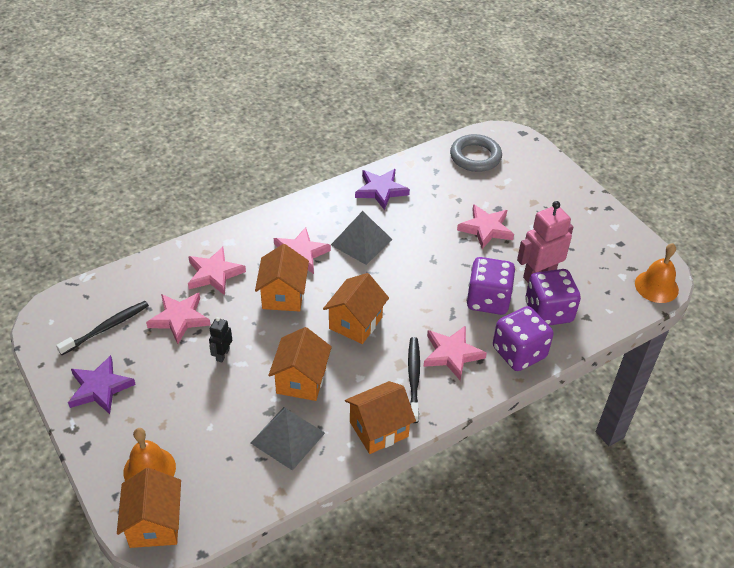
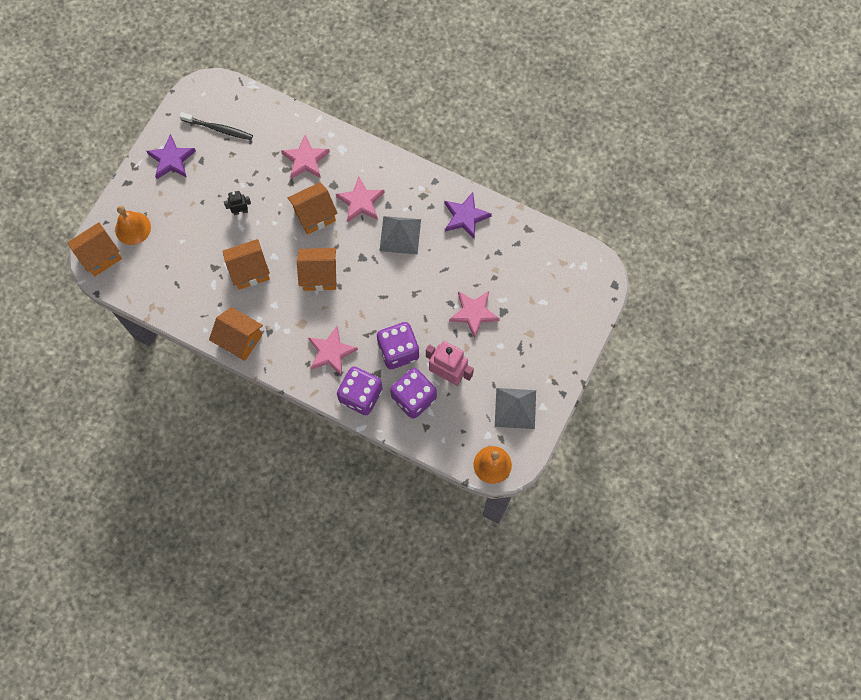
camera: 60 degrees right, 25 degrees up
pink star [146,293,211,344] -> none
grey pyramid [251,407,325,471] -> grey pyramid moved to [495,388,536,429]
black toothbrush [408,337,420,423] -> none
grey ring [450,134,502,172] -> none

